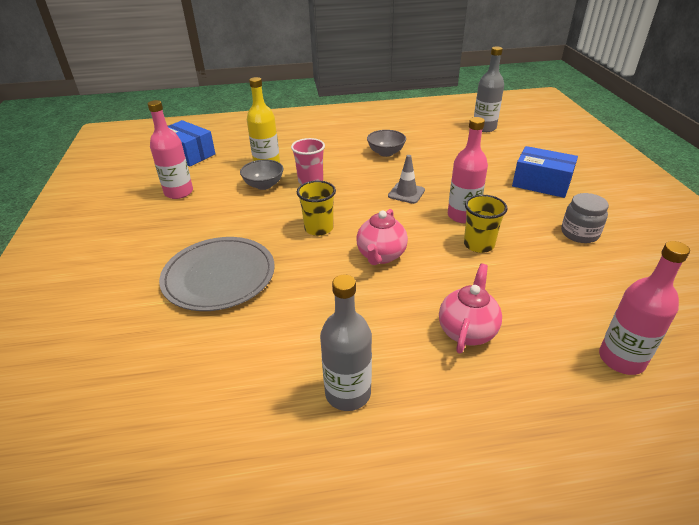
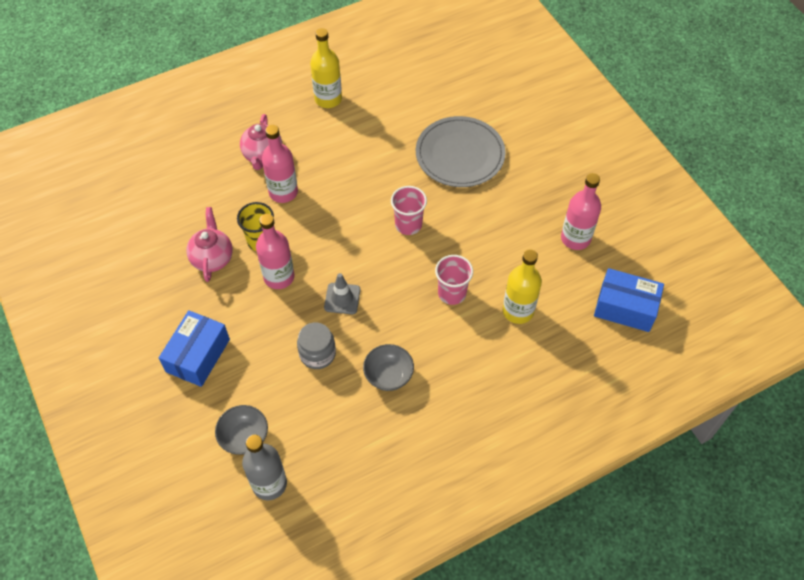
camera: 160 degrees right, 20 degrees up
grey bowl [240,160,283,190] -> grey bowl moved to [215,405,268,455]
yellow cup [297,180,336,236] -> pink cup [391,186,427,235]
grey bottle [320,275,372,411] -> yellow bottle [310,28,342,108]
pink teapot [356,209,408,265] -> pink teapot moved to [186,207,233,282]
blue box [512,146,578,198] -> blue box turned 75 degrees counterclockwise [159,310,230,387]
grey jar [561,193,609,243] -> grey jar moved to [297,322,336,369]
pink bottle [599,241,690,375] -> pink bottle moved to [262,125,298,203]

